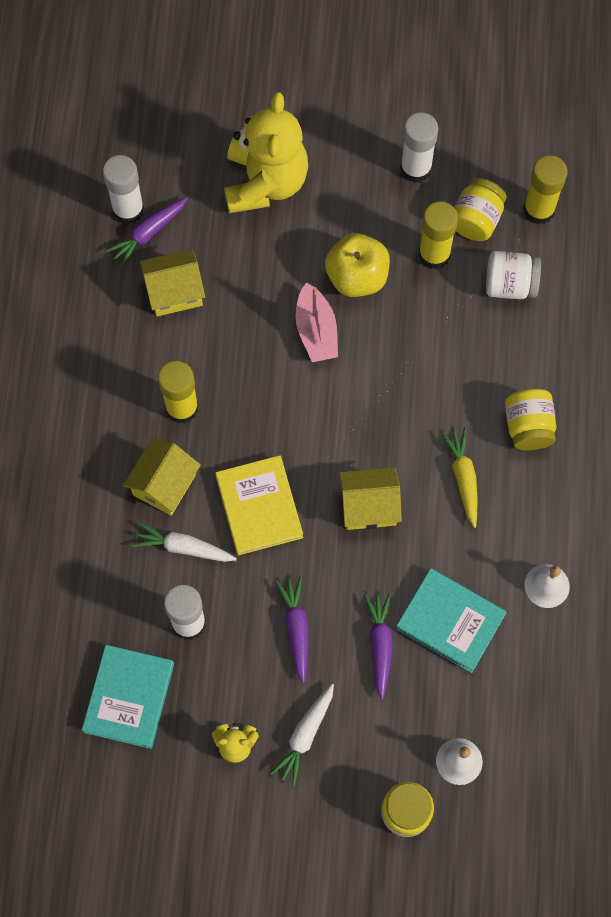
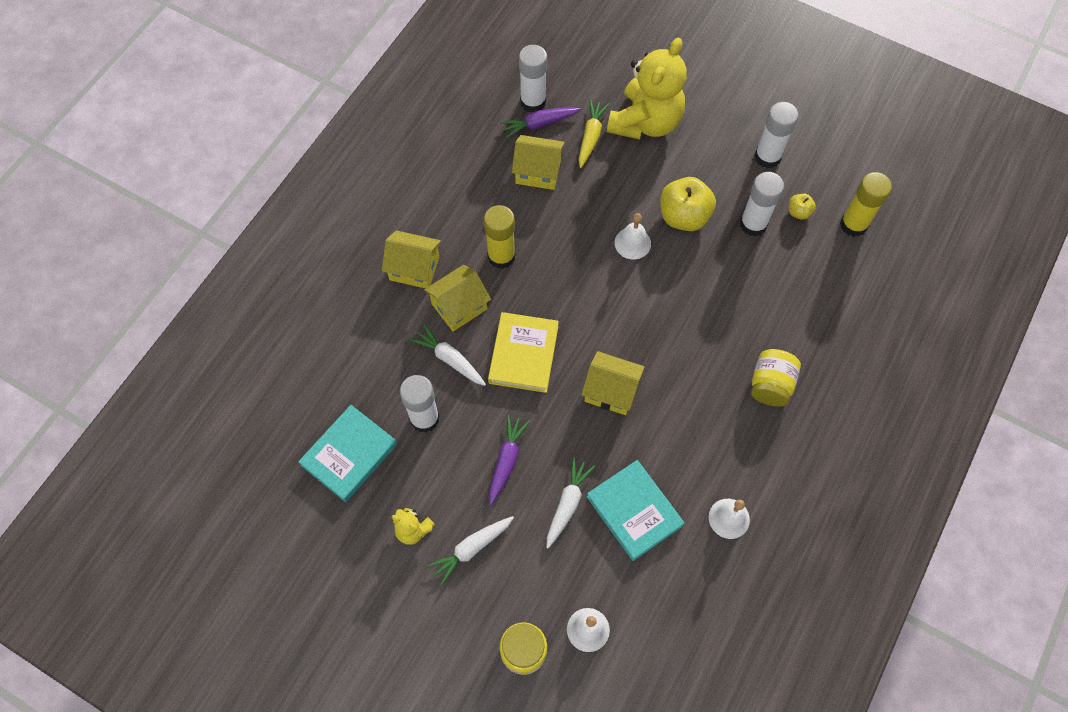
camera: 25 degrees right, 5 degrees down
pink boat [296,282,338,362] -> white bell [615,213,651,259]
purple carrot [364,593,393,700] -> white carrot [546,457,595,548]
yellow glue stick [419,201,458,269] -> white glue stick [740,172,784,237]
yellow carrot [441,427,477,528] -> yellow carrot moved to [579,99,609,168]
yellow jar [454,178,506,241] -> yellow apple [789,194,816,220]
white jar [486,251,541,299] -> none
none -> yellow house [382,230,441,288]

